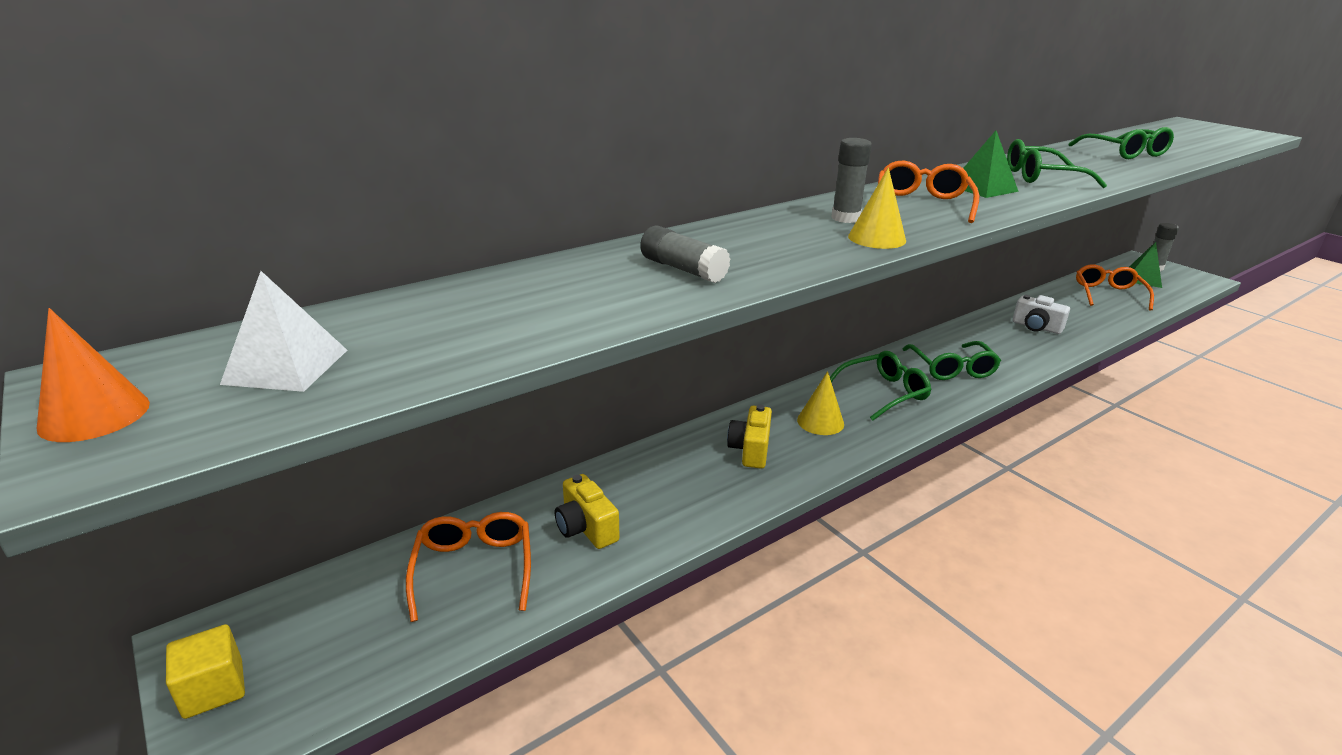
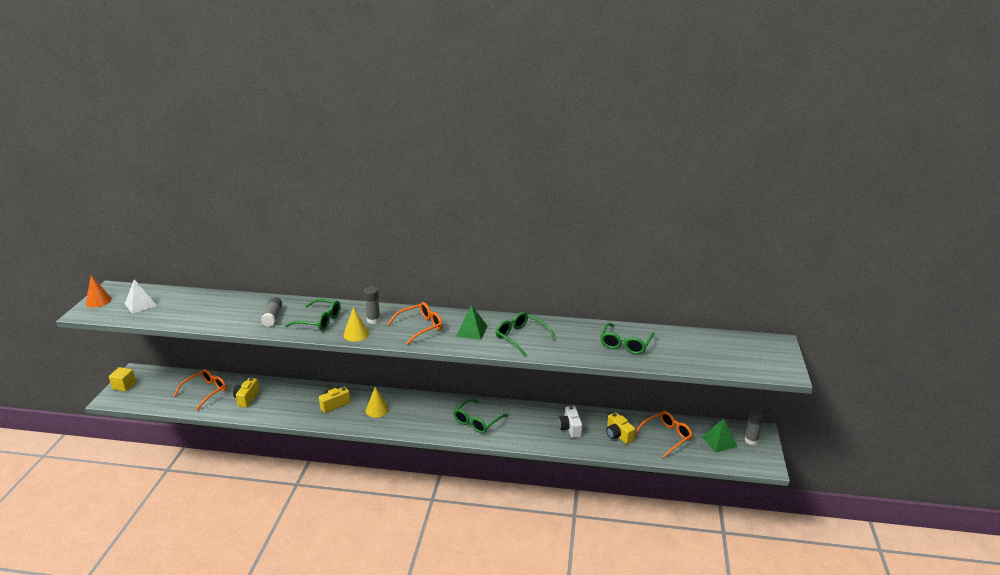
camera: 45 degrees right, 0 degrees up
green glasses [830,351,932,421] -> green glasses moved to [285,299,341,331]
none -> yellow camera [606,412,635,444]

